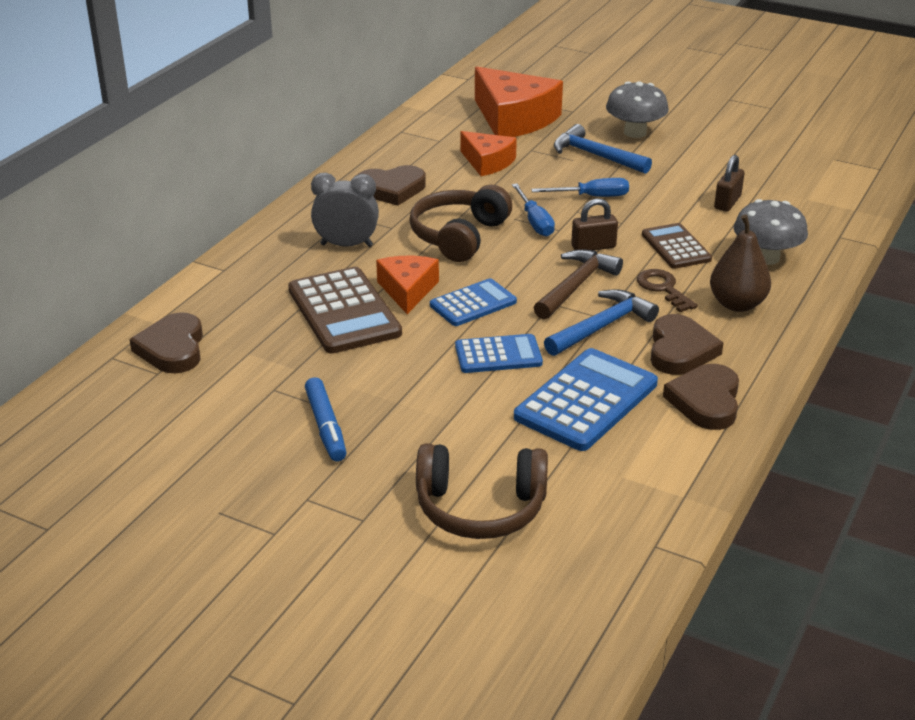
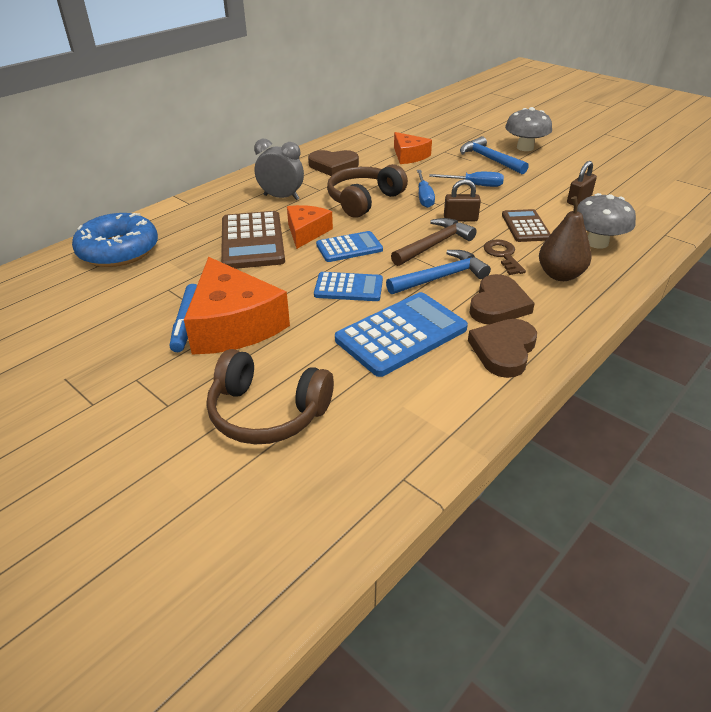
camera: 15 degrees right, 5 degrees up
brown heart [129,312,203,373] -> blue donut [72,213,158,267]
orange cheese [475,67,563,137] -> orange cheese moved to [184,257,290,355]

